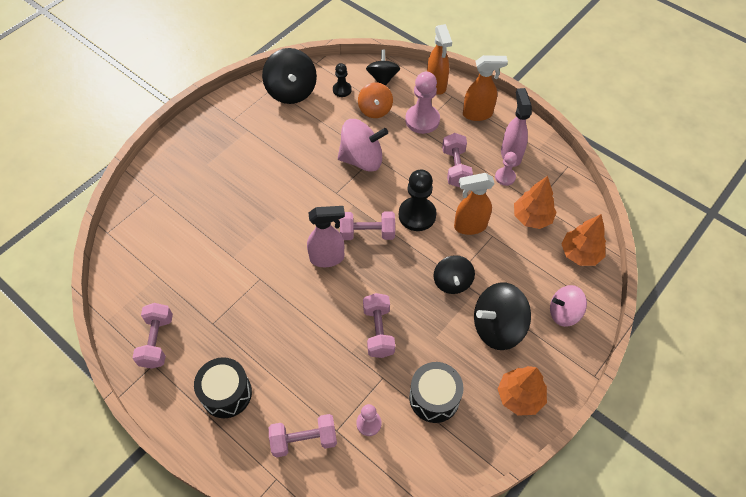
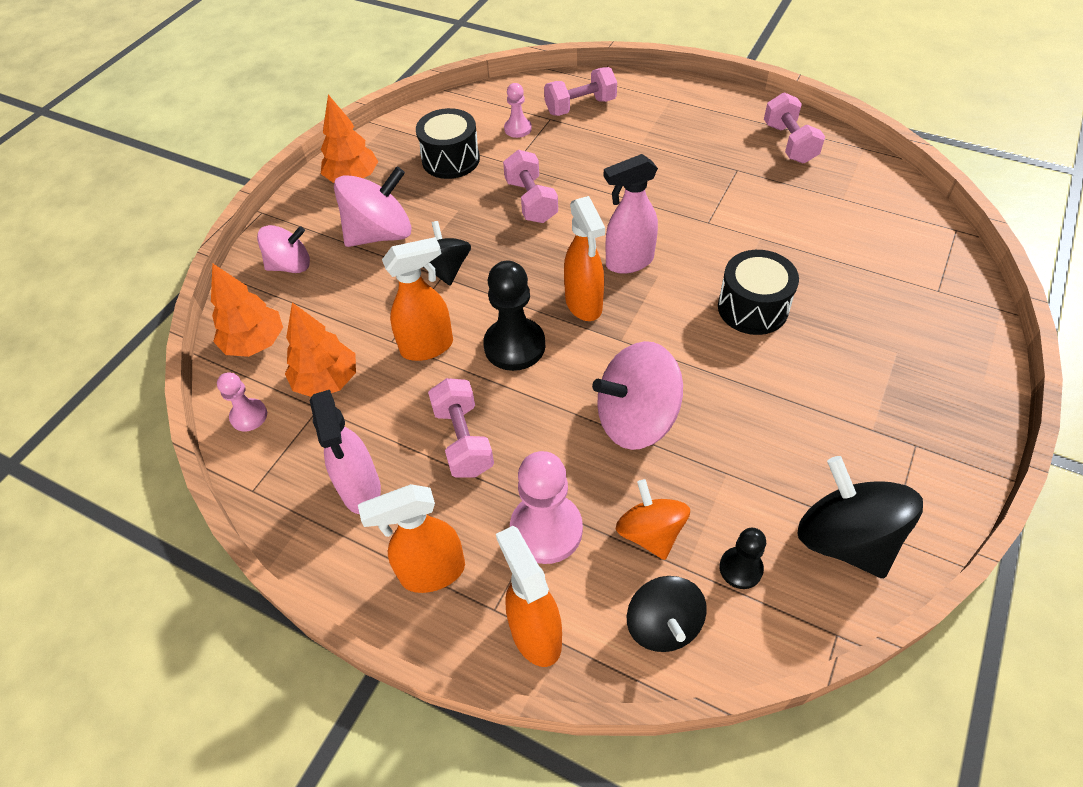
camera: 170 degrees right, 5 degrees down
black drum [194,357,252,418] -> black drum moved to [718,250,799,335]
pink dumbbell [340,211,395,240] -> orange spray bottle [564,196,605,321]
black spinning top [474,282,531,350] -> pink spinning top [334,166,411,247]
pink pawn [495,152,517,186] -> pink pawn moved to [217,372,267,432]

